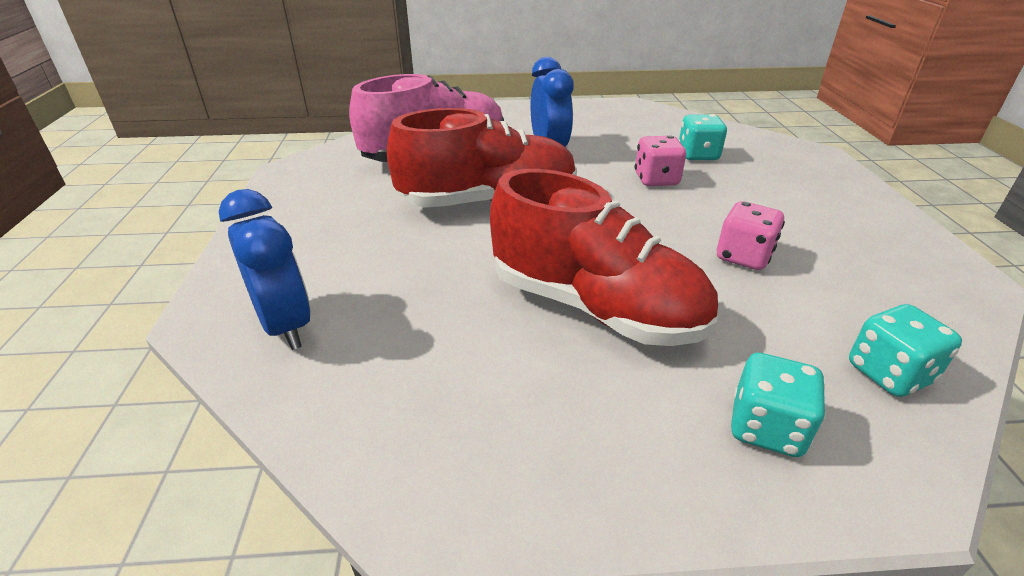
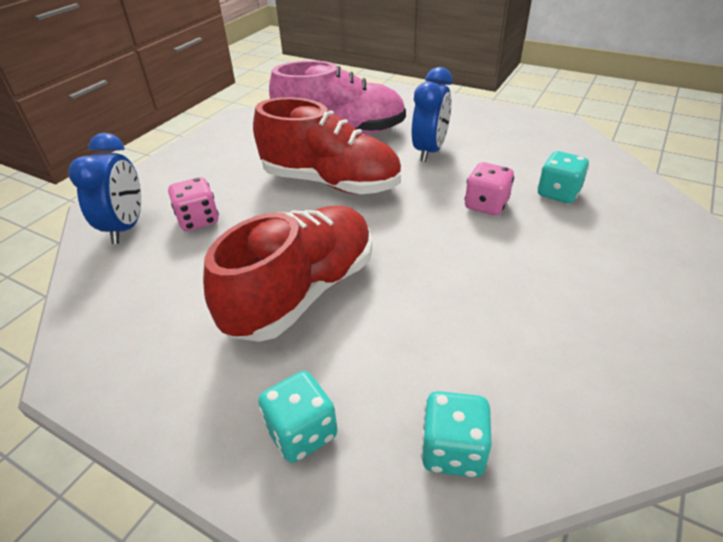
camera: 35 degrees right, 5 degrees up
red shoe [490,169,718,346] -> red shoe turned 120 degrees counterclockwise [203,206,372,342]
pink dice [717,201,785,270] -> pink dice moved to [168,177,219,231]

